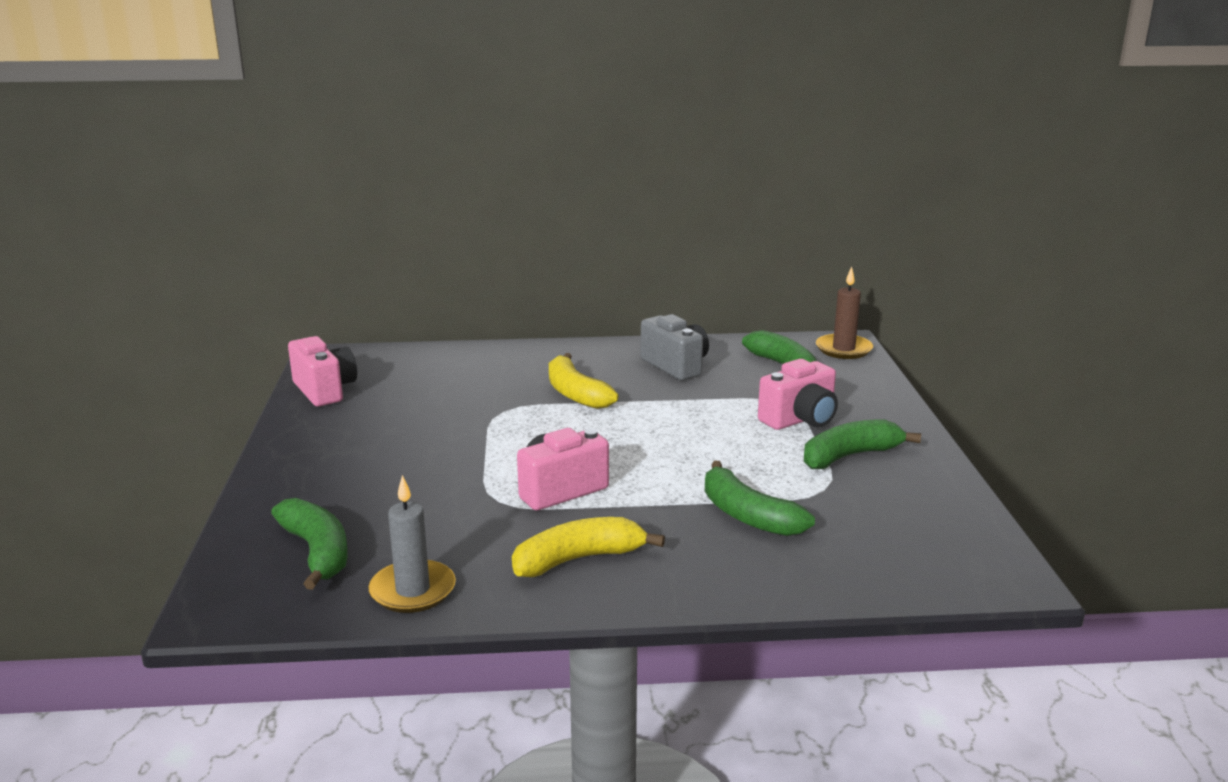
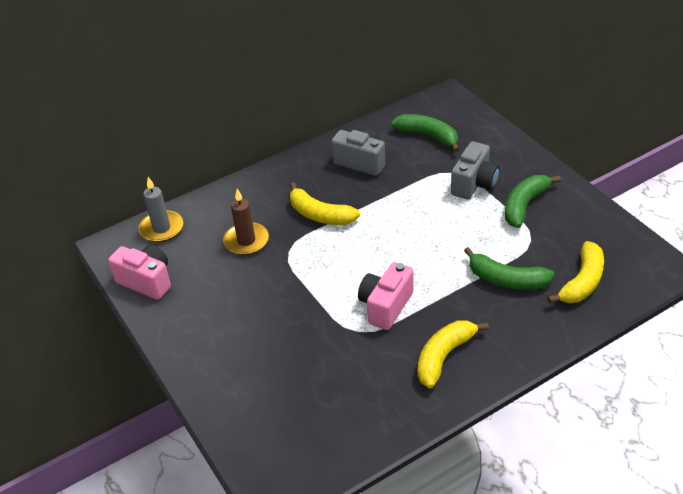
camera: 25 degrees left, 20 degrees up
green banana [271,498,348,590] -> none
grey candle [369,475,456,613] -> grey candle moved to [139,177,183,242]
pink camera [758,359,838,430] -> grey camera [451,141,500,200]
brown candle [816,267,873,359] -> brown candle moved to [223,189,269,255]
none -> yellow banana [547,241,604,304]

